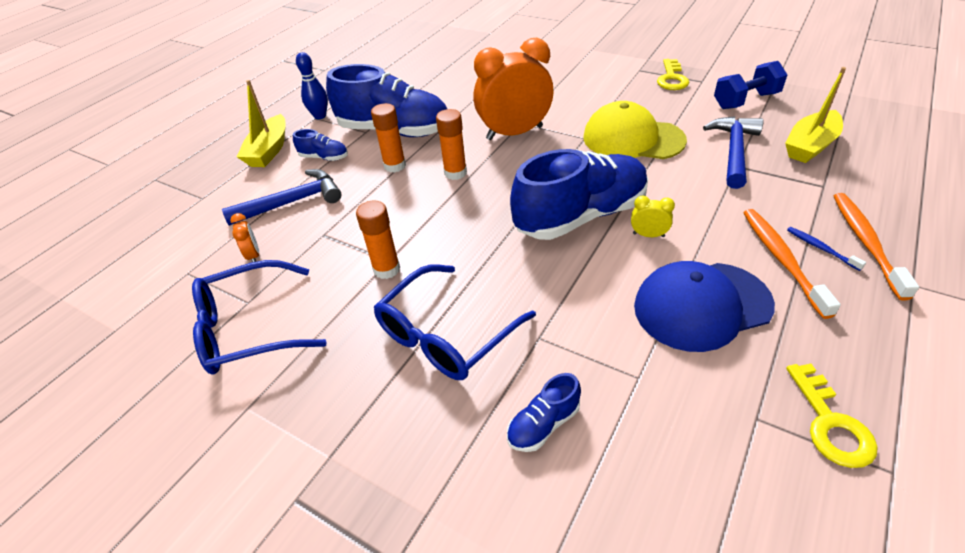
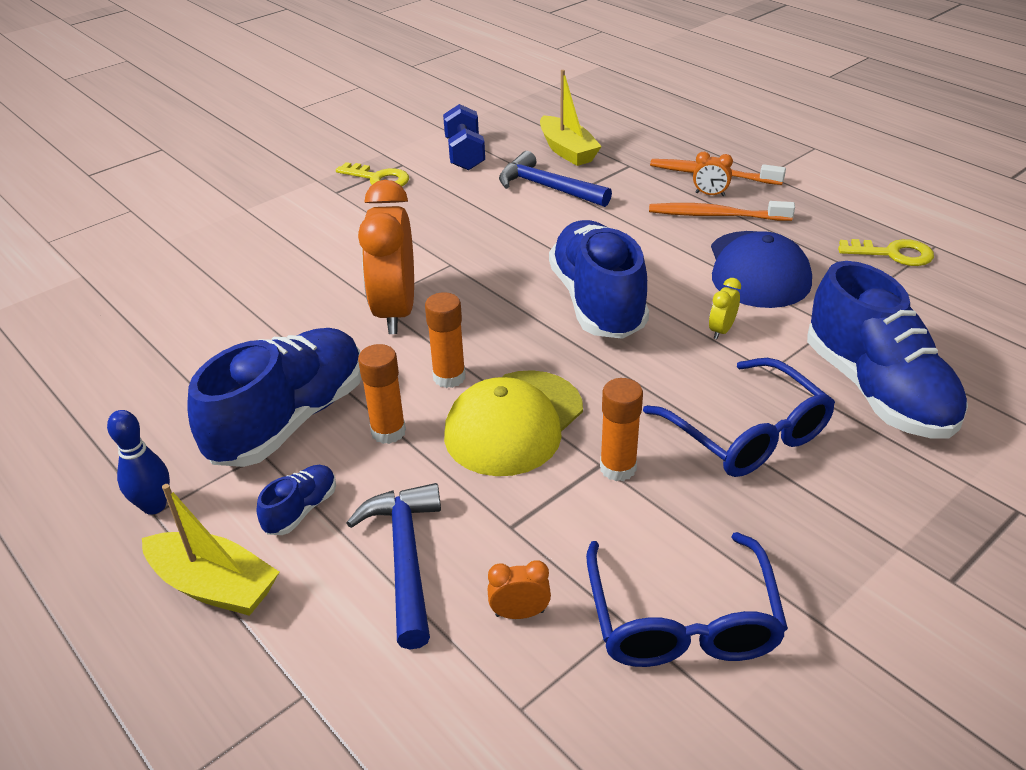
camera: 75 degrees left, 5 degrees down
blue shoe [507,373,581,452] -> blue shoe [807,261,968,439], size x2.32
yellow cap [583,101,687,159] -> yellow cap moved to [444,370,583,476]
yellow clock [631,195,675,237] -> yellow clock moved to [709,278,741,339]
blue toothbrush [787,227,866,271] -> orange clock [693,152,733,196]

